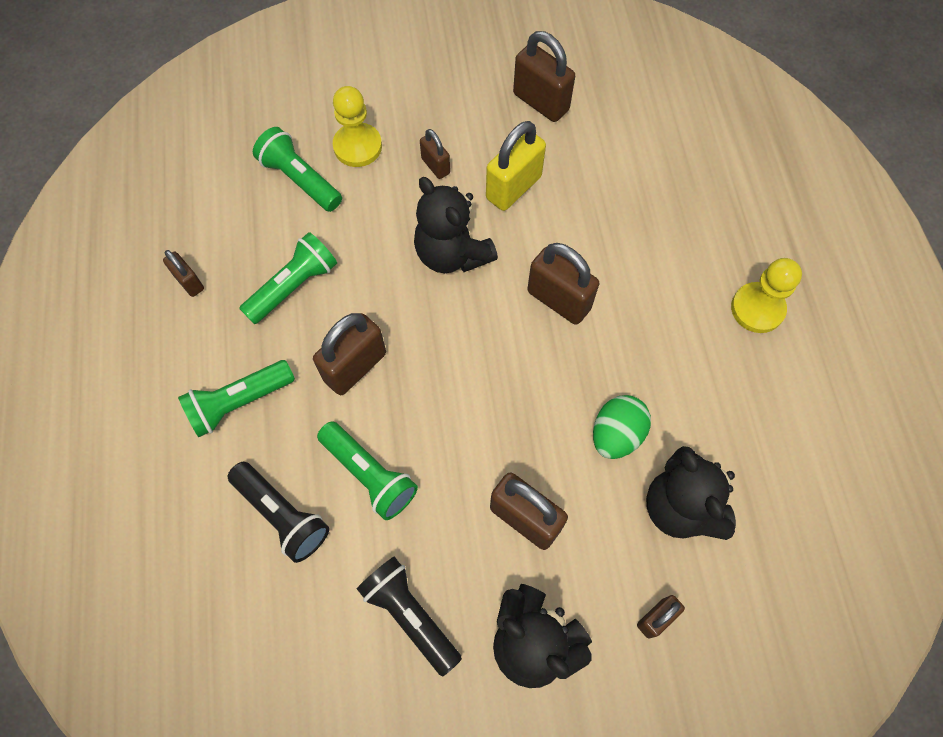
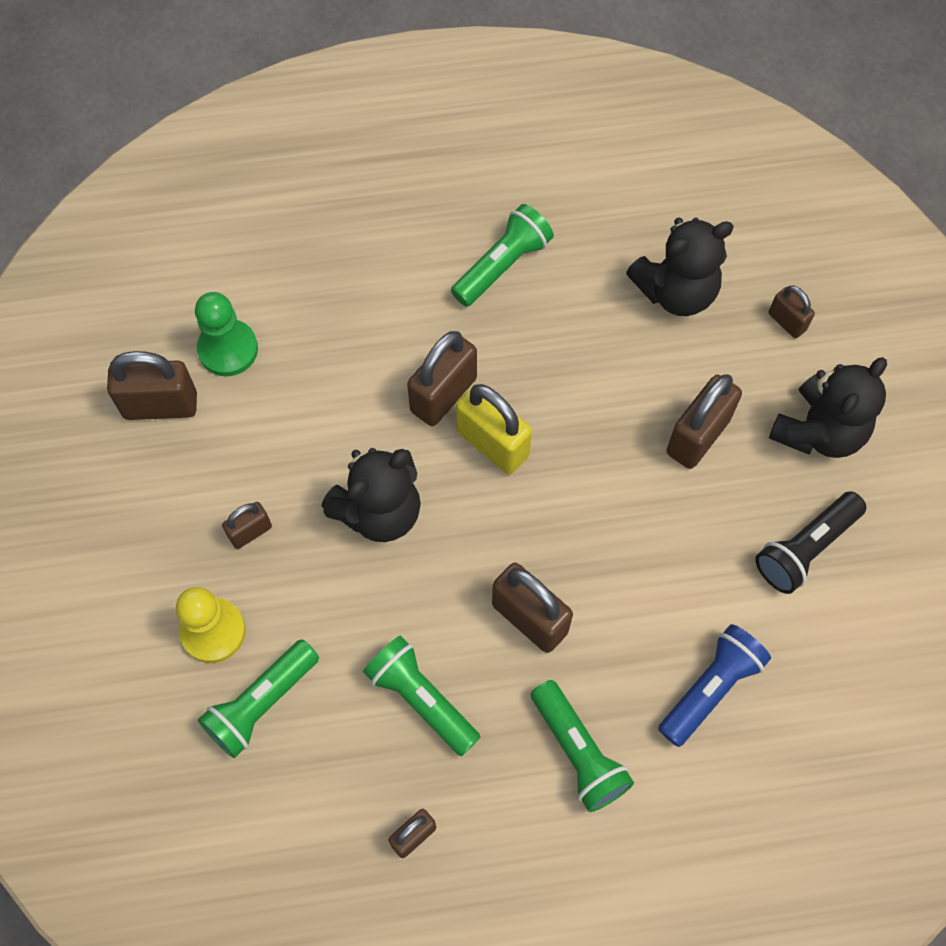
camera: 90 degrees left, 0 degrees up
black flashlight [228,462,329,563] -> blue flashlight [658,624,771,747]
green flashlight [317,421,418,520] -> green flashlight moved to [451,204,554,307]
yellow padlock [486,121,546,211] -> yellow padlock moved to [456,384,532,474]
brown padlock [513,31,575,122] -> brown padlock turned 45 degrees clockwise [107,351,197,420]
green egg [593,395,651,459] -> none
yellow pawn [731,258,802,333] -> none
none -> green pawn [195,292,258,376]

